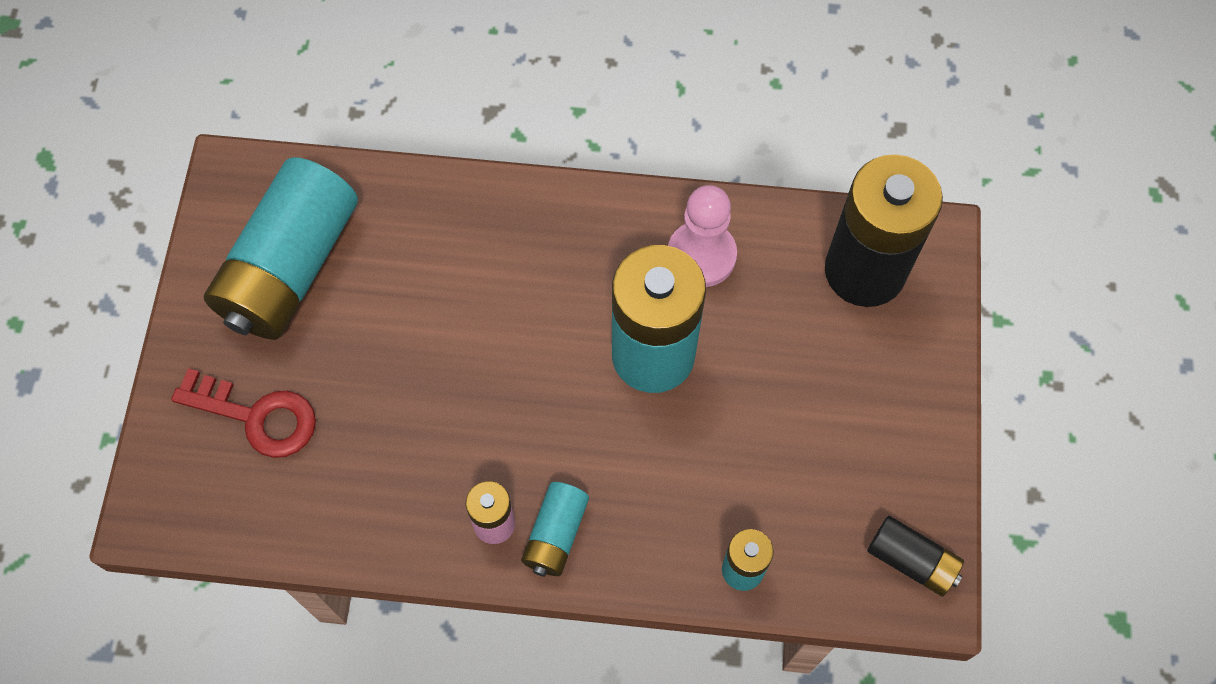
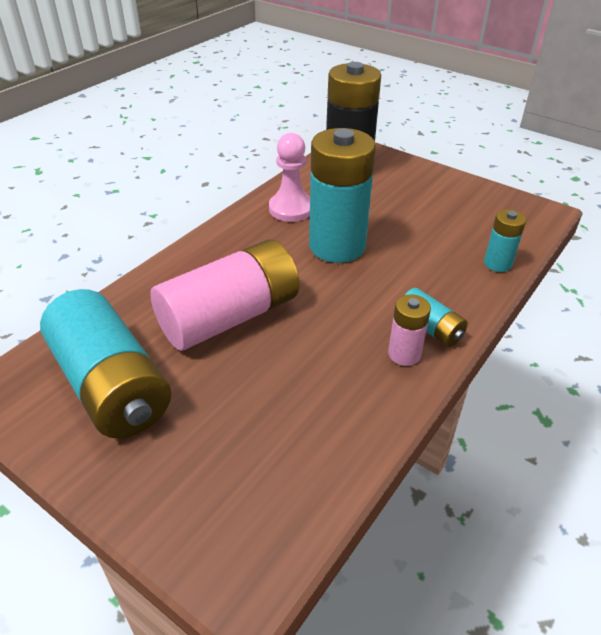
camera: 60 degrees left, 25 degrees down
red key [171,368,316,458] -> none
black battery [867,516,964,596] -> none
none -> pink battery [150,239,299,351]

